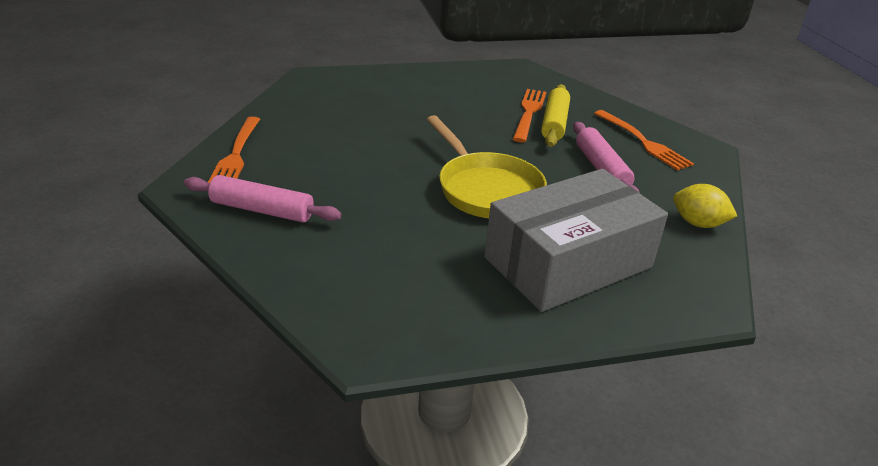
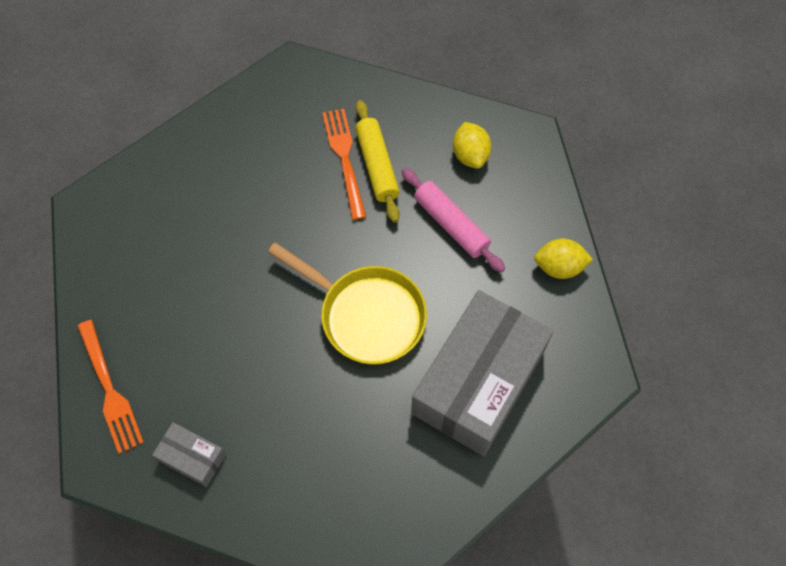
camera: 25 degrees left, 30 degrees up
pink rolling pin [184,175,341,223] -> grey box [152,422,226,487]
orange fork [594,110,694,171] -> yellow lemon [453,122,491,169]

